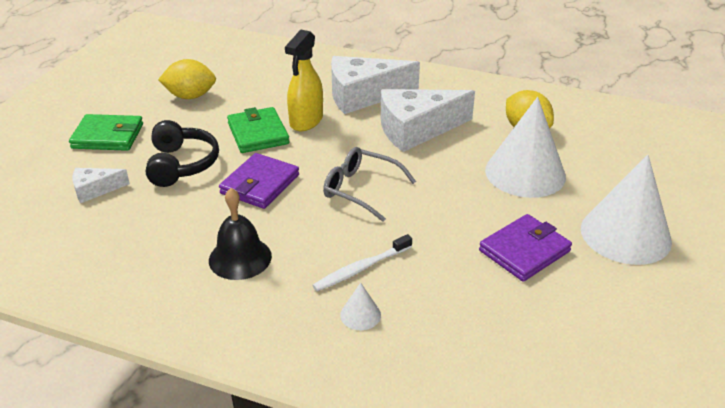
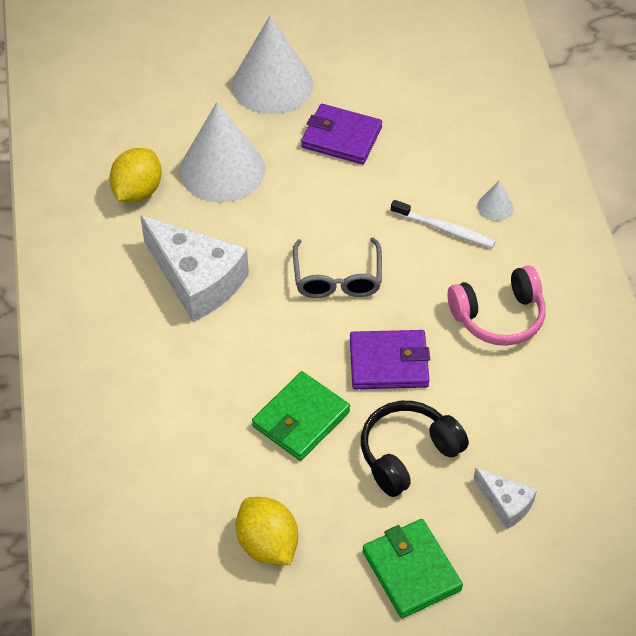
camera: 120 degrees left, 15 degrees up
black bell [209,188,272,280] -> pink headphones [448,265,546,346]
yellow spray bottle [285,30,323,131] -> none
white cheese [331,56,420,114] -> none

